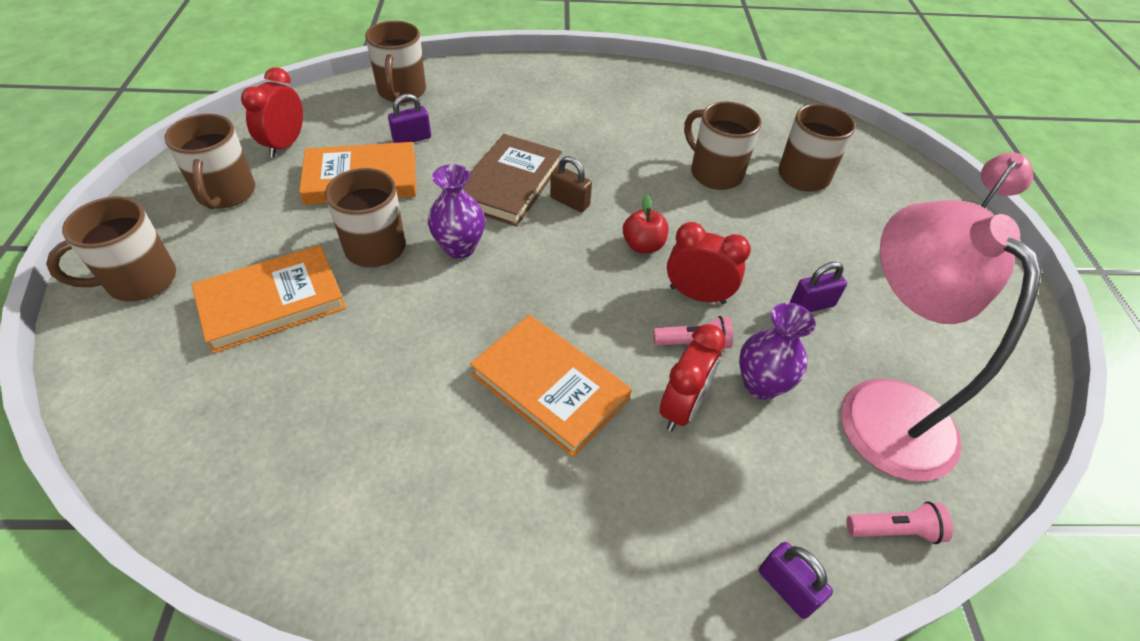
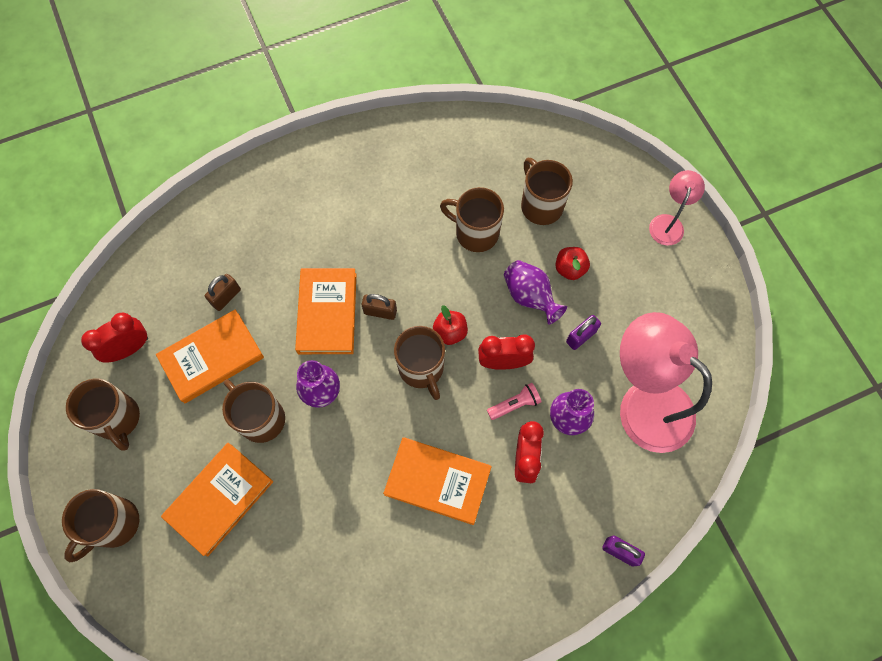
camera: 20 degrees left, 20 degrees up
red clock [241,67,303,158] -> red clock turned 60 degrees clockwise [81,313,148,363]
brown mug [365,21,426,103] -> brown mug moved to [394,326,445,400]
purple padlock [388,94,431,143] -> brown padlock [205,274,241,311]
brown book [463,134,562,227] -> orange book [295,268,357,354]
pink flashlight [846,501,953,544] -> none
none -> purple vase [504,260,567,324]
none -> red apple [556,247,590,280]

